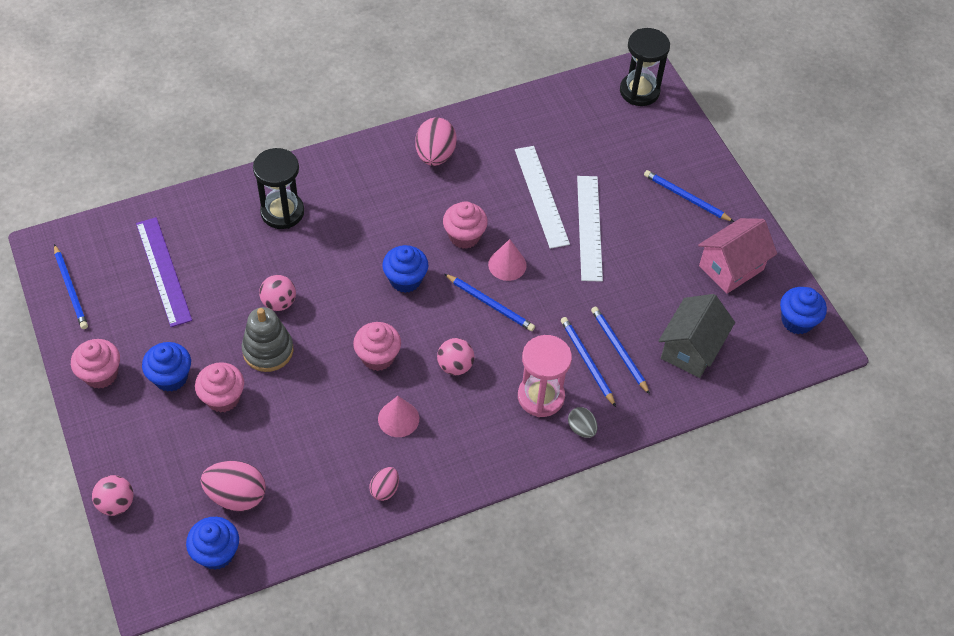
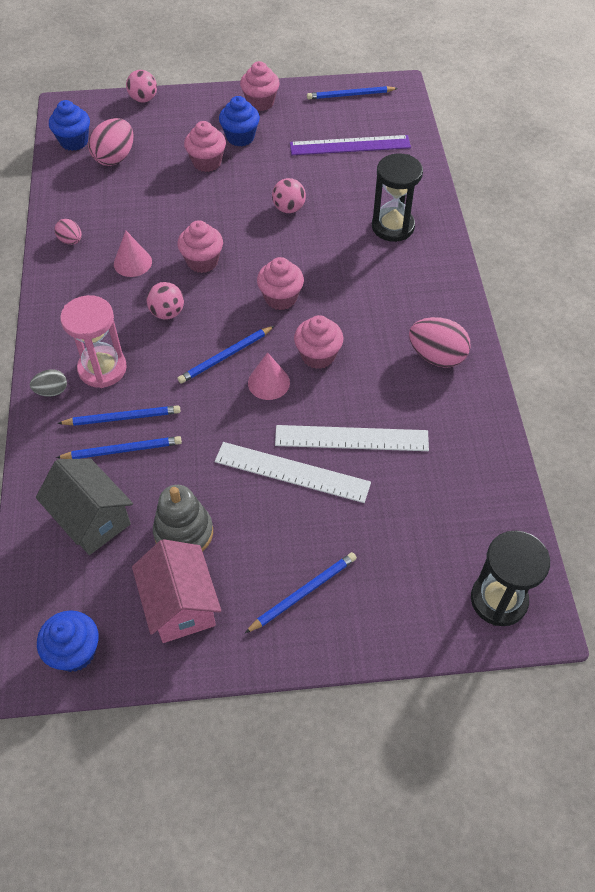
camera: 110 degrees right, 0 degrees up
grey stacking toy [242,307,293,372] -> grey stacking toy moved to [153,485,213,552]
blue cupcake [382,245,428,293] -> pink cupcake [257,257,304,310]

